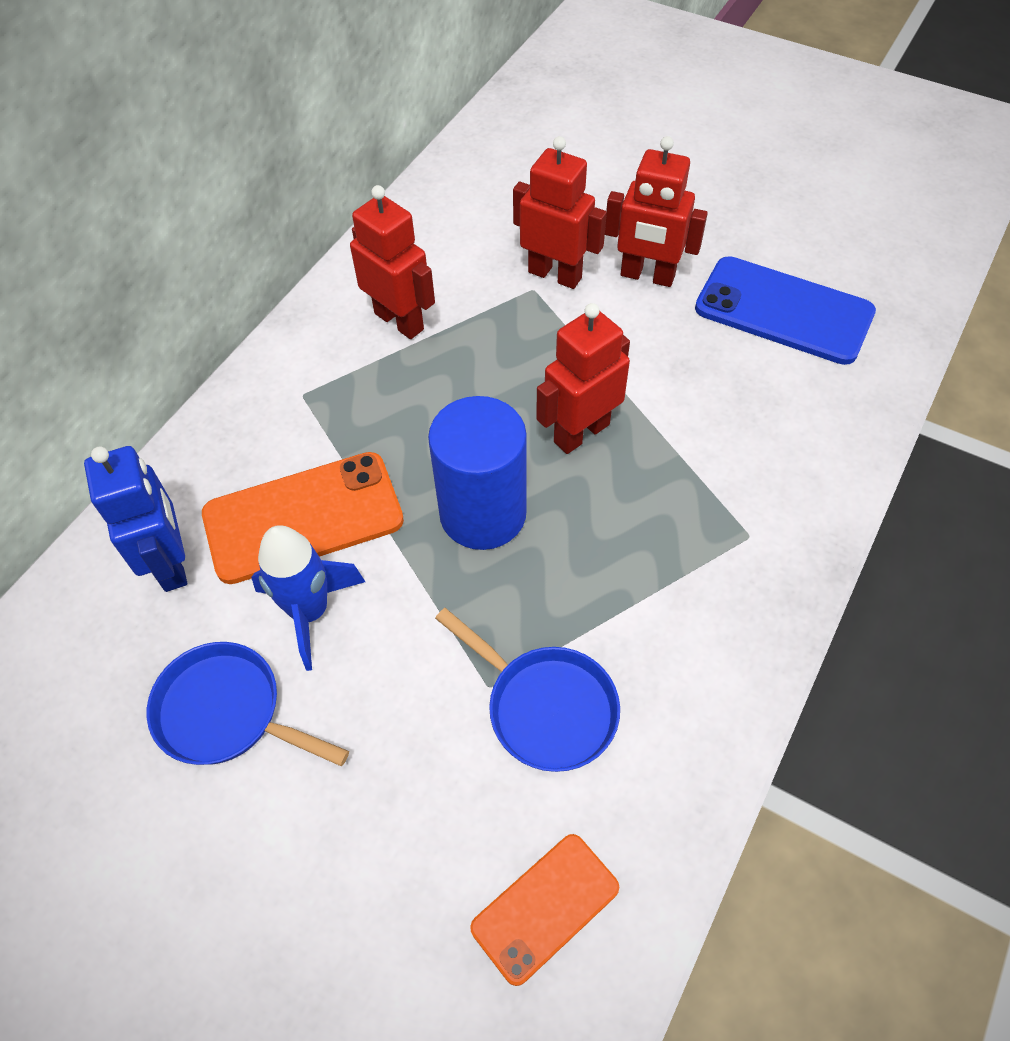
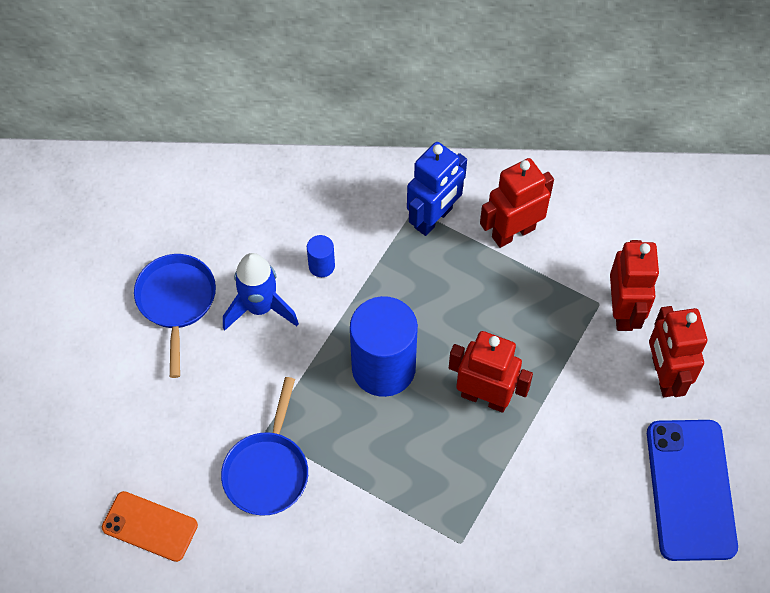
camera: 60 degrees right, 5 degrees up
blue robot [84,446,187,592] -> blue robot moved to [407,142,467,236]
orange phone [202,452,404,584] -> blue cylinder [307,235,335,277]
red robot [350,185,435,339] -> red robot turned 135 degrees counterclockwise [480,158,554,248]

